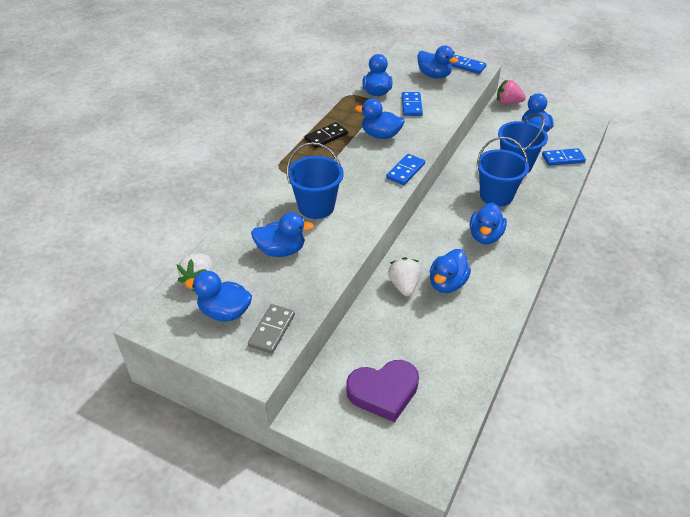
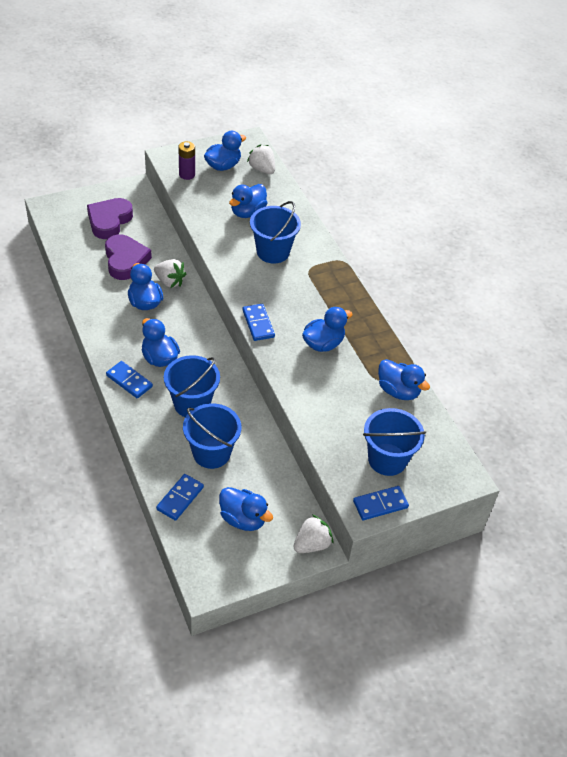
camera: 125 degrees right, 5 degrees up
grey domino [248,304,295,354] -> purple battery [178,141,195,180]
black domino [304,122,348,148] -> none
blue domino [402,92,423,116] -> blue domino moved to [106,361,153,398]
blue duck [417,46,459,78] -> blue bucket [363,408,426,476]
pink strawberry [497,80,526,104] -> white strawberry [294,514,333,553]
none -> purple heart [105,234,152,280]

